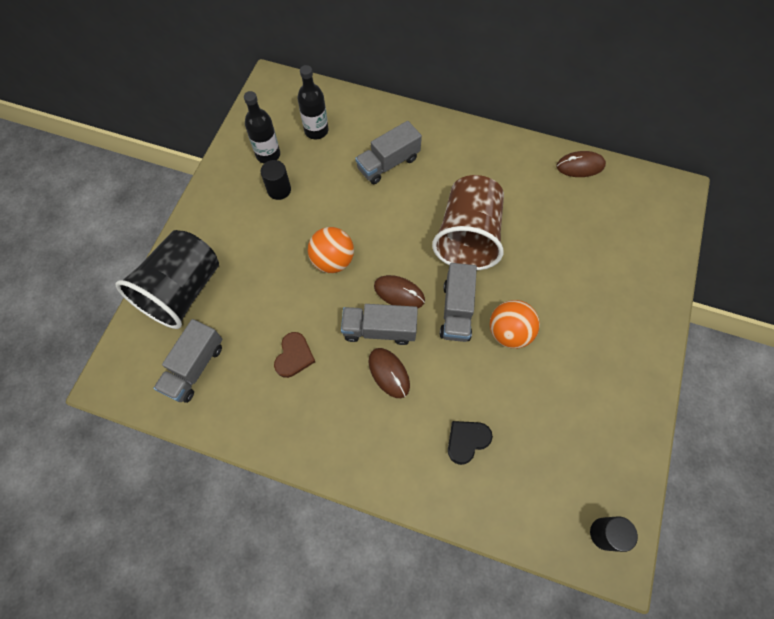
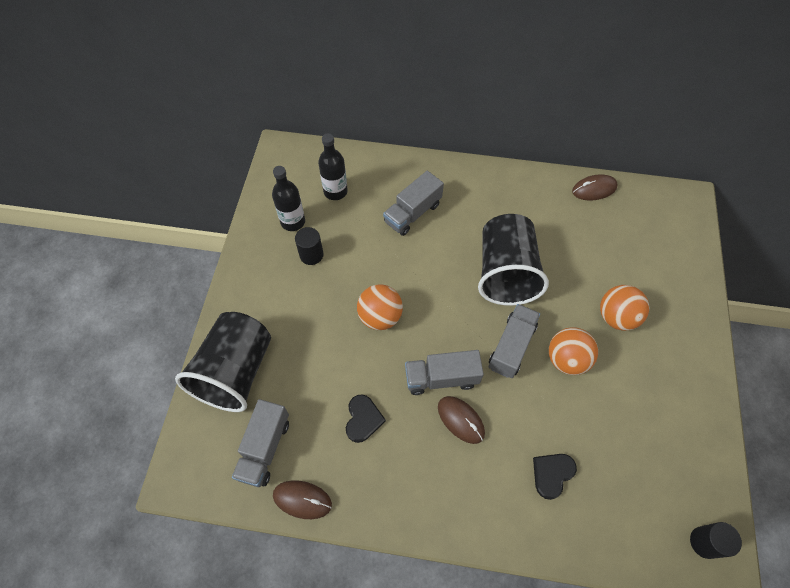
camera: 10 degrees left, 5 degrees down
brown heart [274,332,315,378] -> black heart [346,394,386,443]
brown mouse [374,275,425,308] -> brown mouse moved to [273,480,332,519]
brown cup [432,175,504,270] -> black cup [478,214,549,306]
grey truck [440,263,477,342] -> grey truck turned 150 degrees counterclockwise [489,304,540,378]
none -> orange ball [600,285,649,331]

